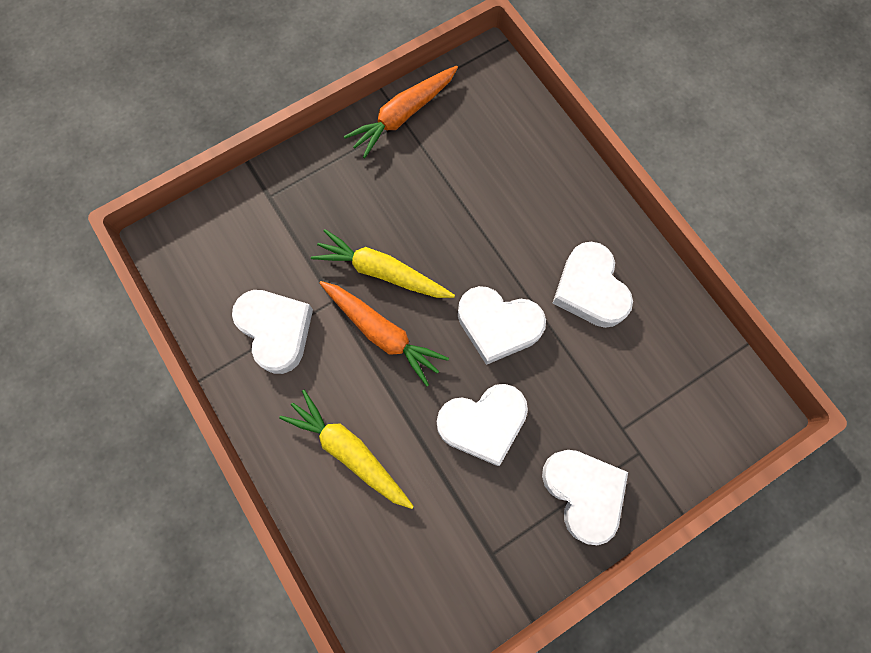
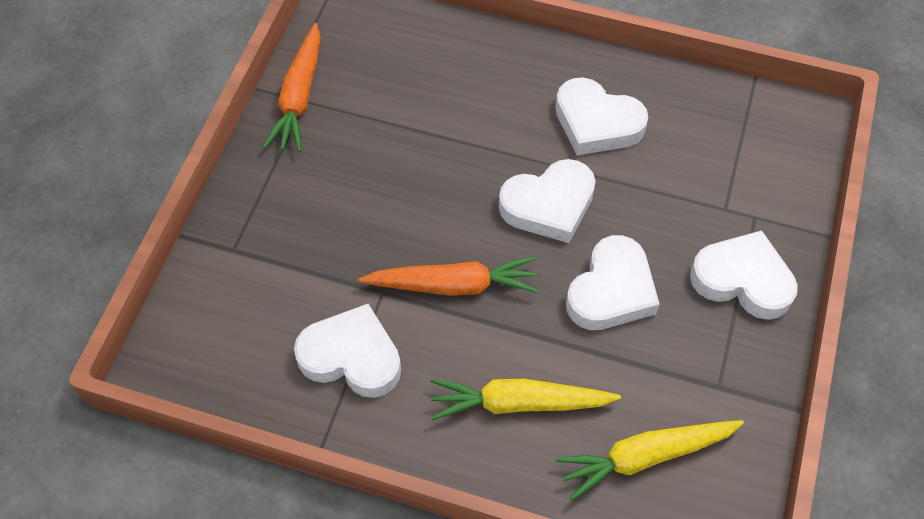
camera: 40 degrees left, 15 degrees down
yellow carrot [311,229,455,298] -> yellow carrot moved to [556,420,744,501]

